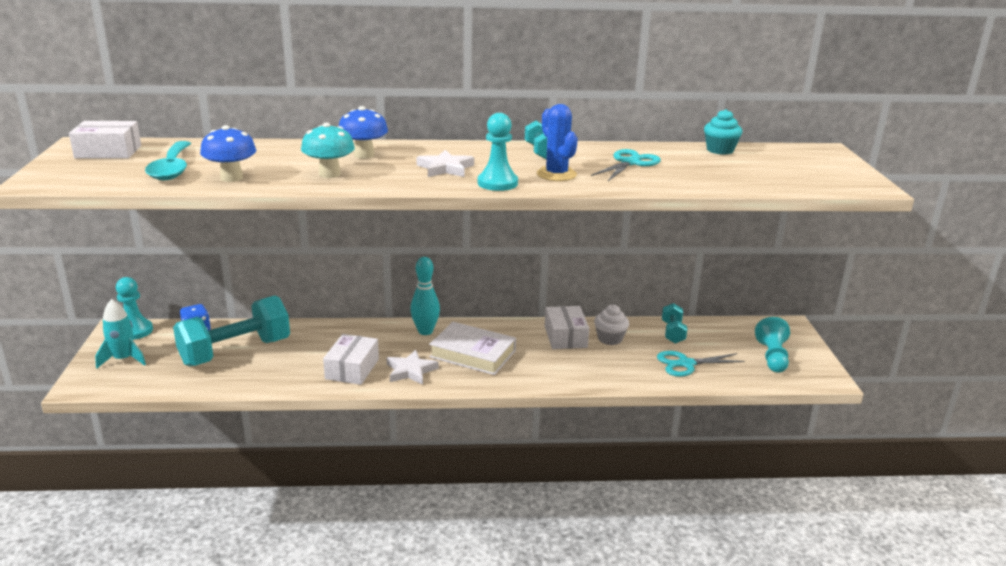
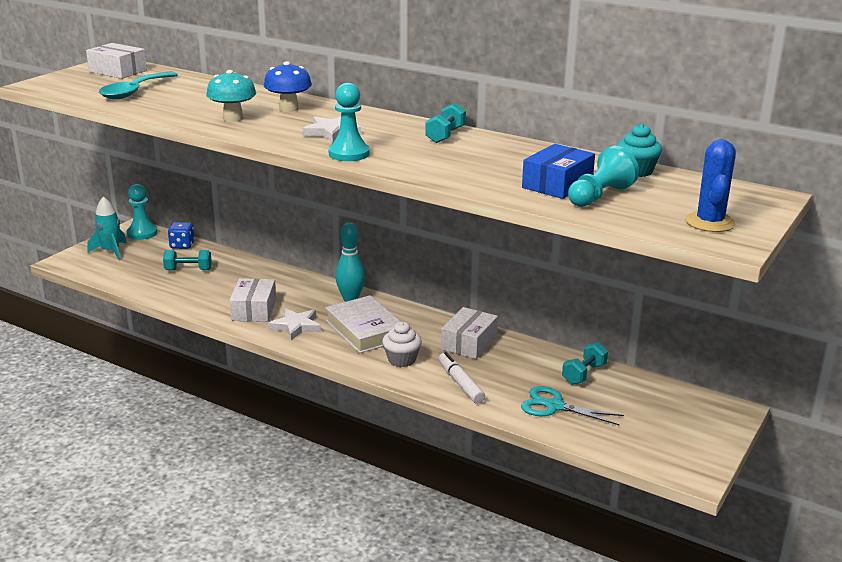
camera: 35 degrees right, 0 degrees up
turquoise dumbbell [173,295,290,367] -> turquoise dumbbell [163,250,212,270], size x0.48
blue mushroom [200,125,256,182] -> none
white box [323,334,379,385] -> white box turned 45 degrees counterclockwise [229,278,276,322]
blue cactus [537,104,578,181] -> blue cactus moved to [685,139,736,232]
turquoise scissors [591,149,661,181] -> none
white cupcake [594,305,629,345] -> white cupcake moved to [382,322,422,367]
turquoise pawn [755,317,790,373] -> turquoise pawn moved to [568,146,639,207]
none -> white marker [438,352,485,404]
none -> blue box [522,144,595,199]

